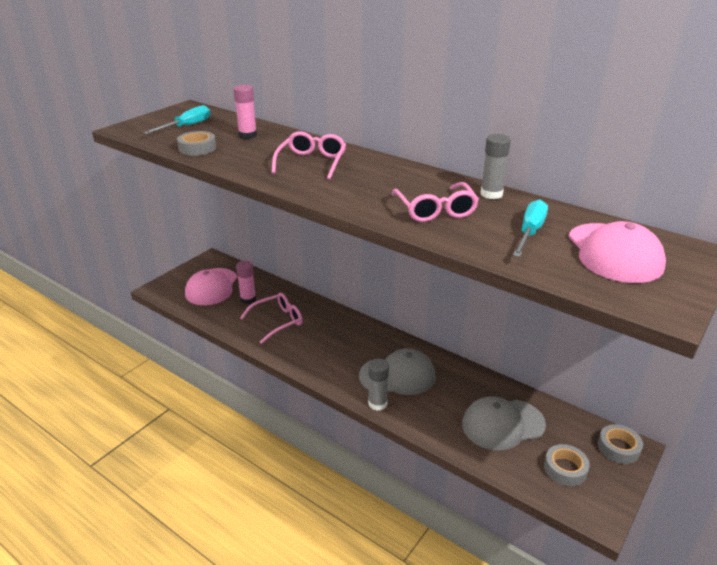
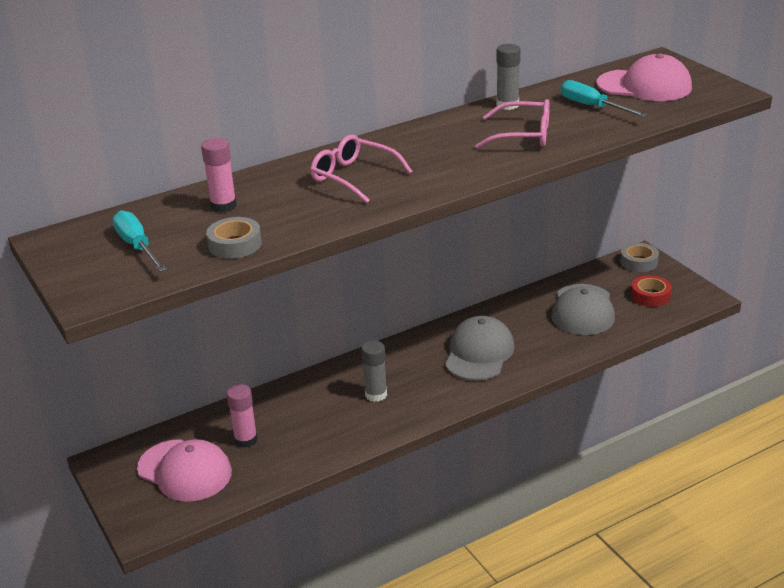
camera: 65 degrees left, 0 degrees up
pink glasses [240,293,302,344] -> none
grey glue stick [368,359,389,411] -> grey glue stick moved to [361,341,387,402]
grey tape [544,444,590,486] -> red tape [631,275,672,307]

